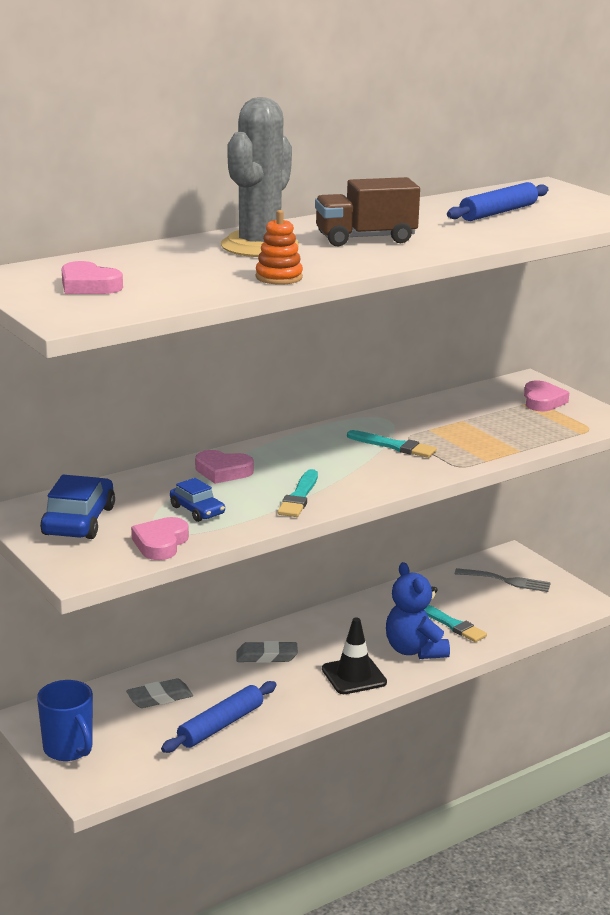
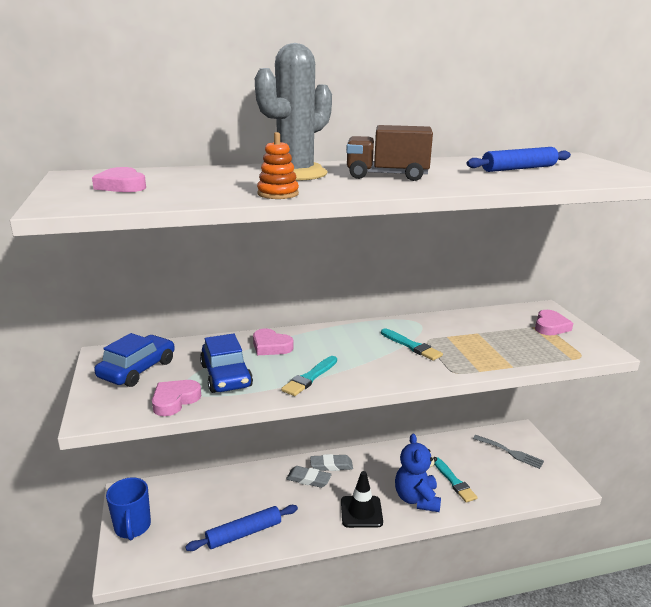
camera: 20 degrees right, 0 degrees up
grey eraser [126,678,193,708] -> grey eraser moved to [310,454,353,471]
blue car [170,478,225,522] -> blue car [200,334,253,393], size x1.65

